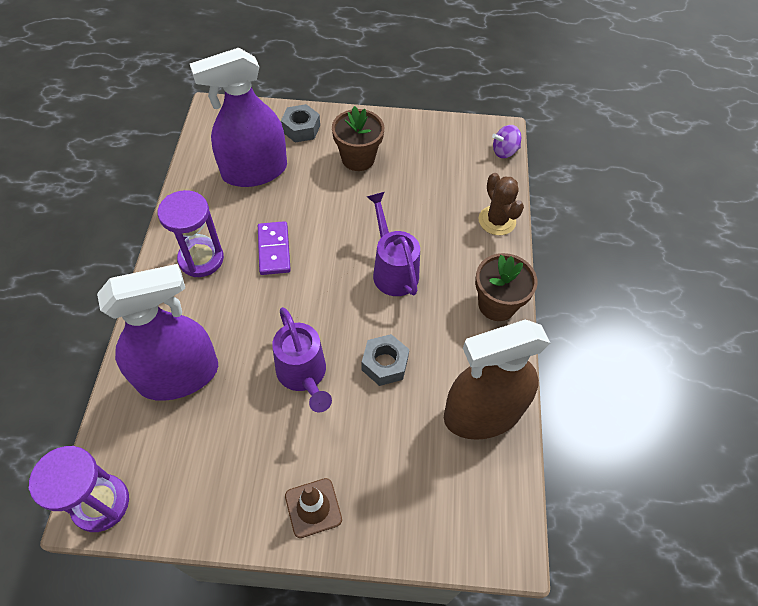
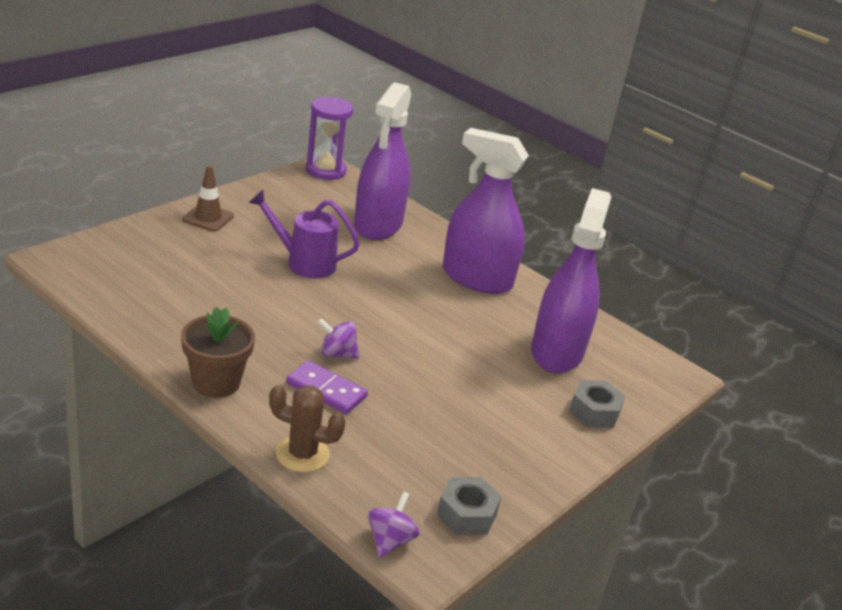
camera: 125 degrees right, 25 degrees down
purple hourglass [158,190,224,277] -> purple spray bottle [443,128,529,294]
purple domino [258,221,291,275] -> purple domino moved to [286,360,368,414]
brown flower pot [332,106,384,171] -> none
grey nut [362,334,409,386] -> grey nut moved to [437,477,502,535]
purple watering can [367,192,420,296] -> purple spinning top [318,318,360,359]
brown spray bottle [444,320,550,440] -> none

